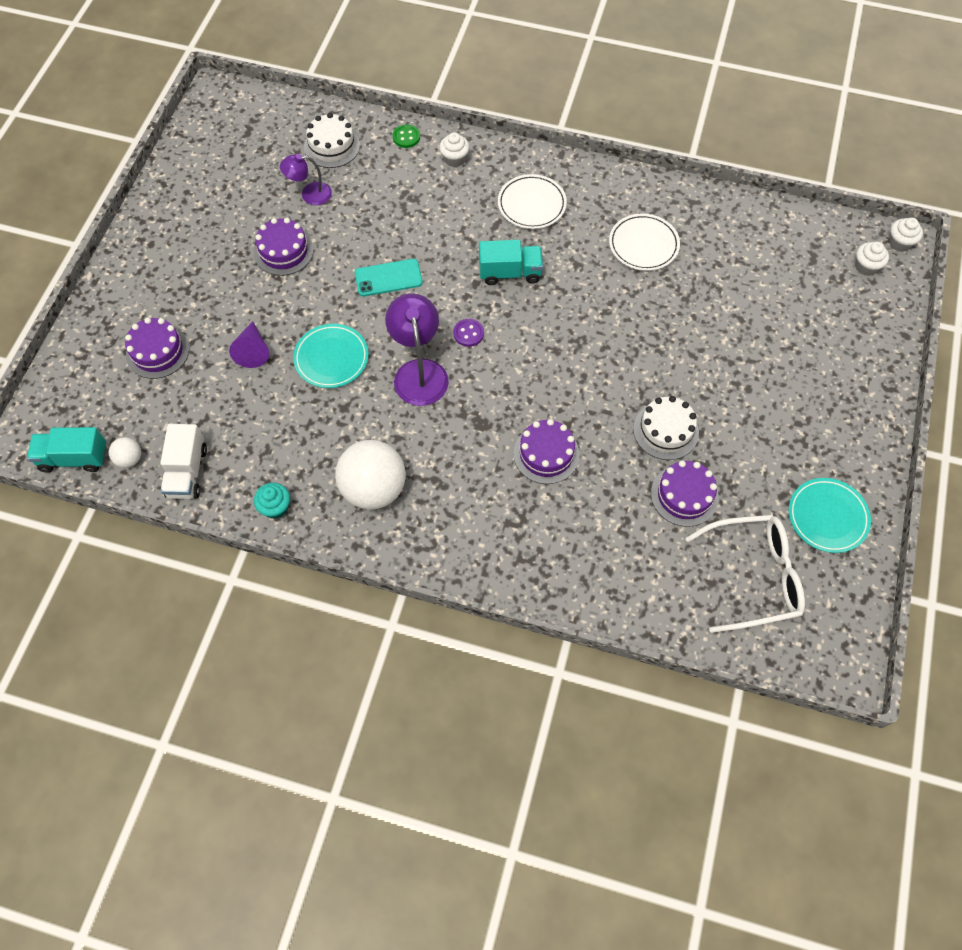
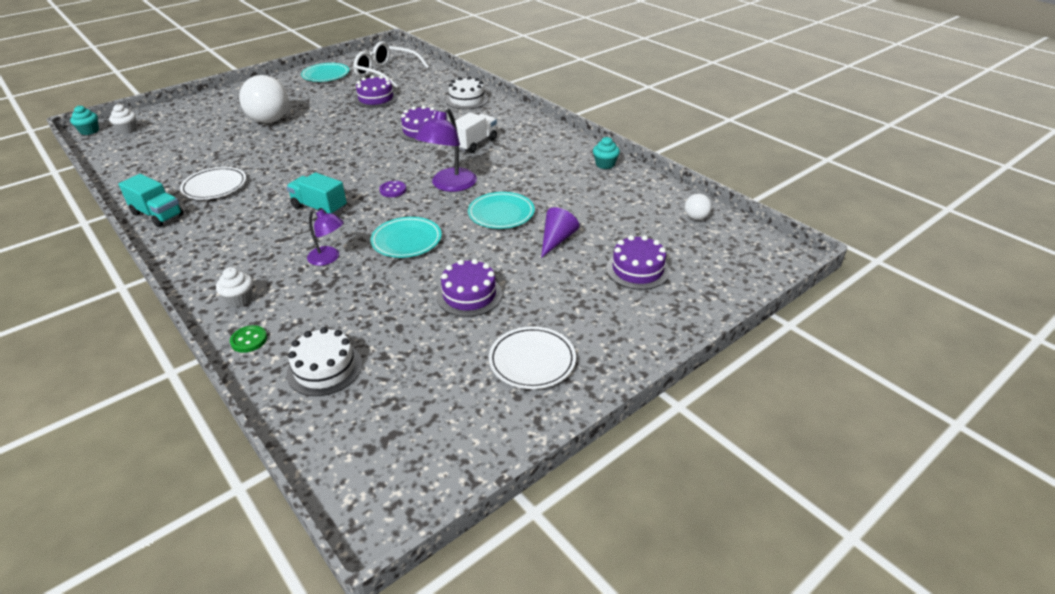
camera: 145 degrees left, 25 degrees down
turquoise truck [27,427,107,473] -> turquoise truck moved to [118,174,184,227]
white truck [160,424,207,499] -> white truck moved to [451,112,497,153]
purple lamp [280,154,332,205] -> purple lamp moved to [307,209,344,266]
white ball [335,440,406,510] -> white ball moved to [239,75,289,123]
turquoise phone [355,259,423,297] -> turquoise plate [370,217,442,258]
white plate [498,174,567,229] -> white plate moved to [489,326,576,389]
white cake [633,396,699,460] -> white cake moved to [446,76,488,109]
white cupcake [889,217,923,252] -> turquoise cupcake [70,105,99,135]

